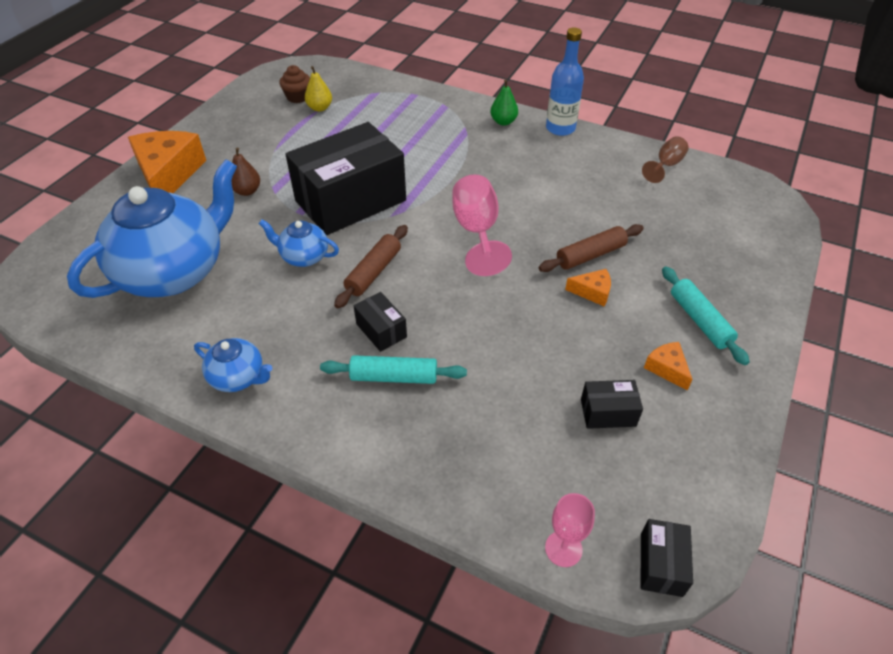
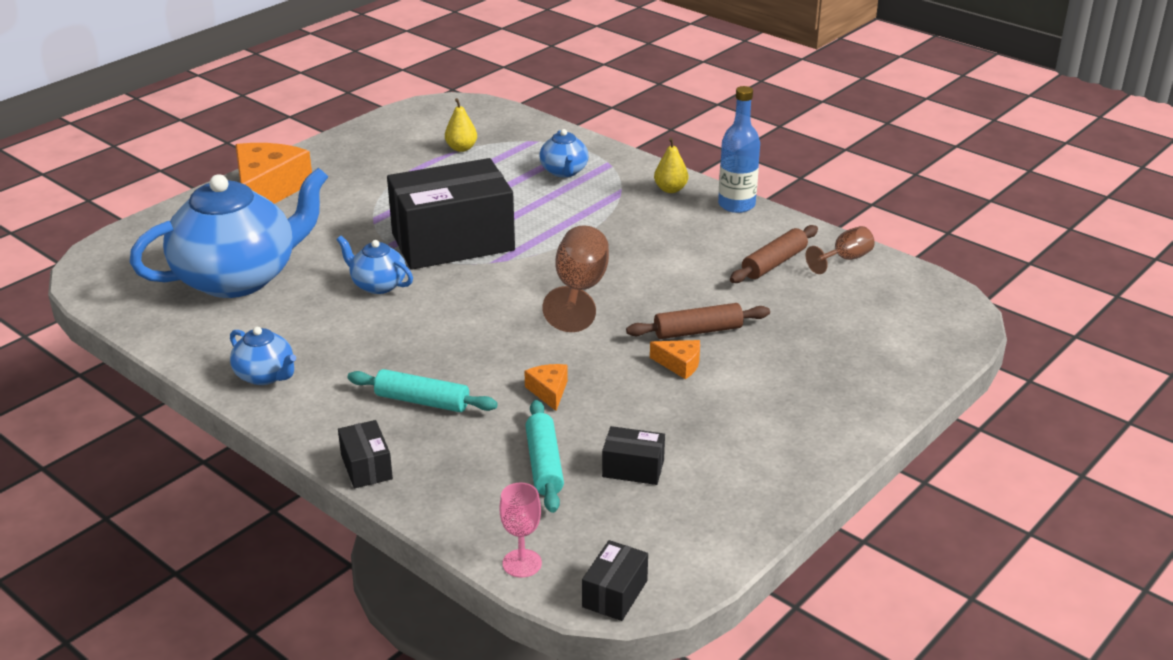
camera: 15 degrees right, 15 degrees down
brown pear [231,147,260,196] -> none
brown cupcake [279,65,310,103] -> none
brown rolling pin [334,225,408,308] -> brown rolling pin moved to [730,225,818,283]
black box [354,292,407,352] -> black box moved to [338,420,393,488]
pink goblet [452,174,512,276] -> brown goblet [542,225,609,332]
green pear [490,79,518,126] -> yellow pear [654,138,688,193]
orange cheese [644,342,693,391] -> orange cheese moved to [524,364,568,411]
turquoise rolling pin [662,266,750,365] -> turquoise rolling pin moved to [525,400,564,513]
none -> blue teapot [540,129,589,177]

